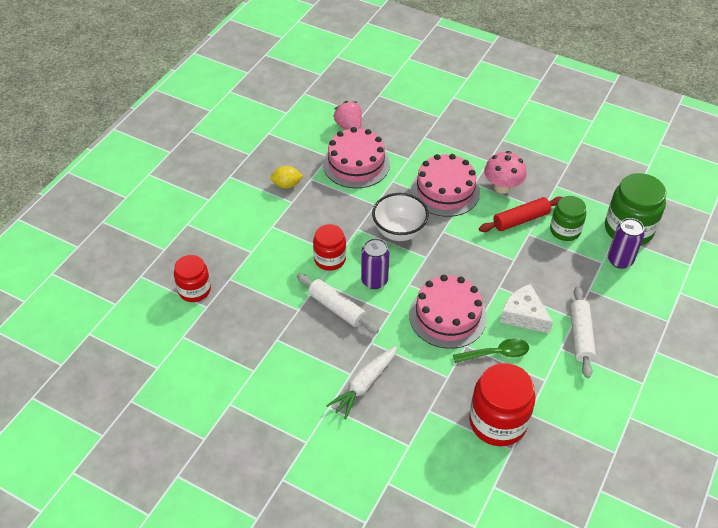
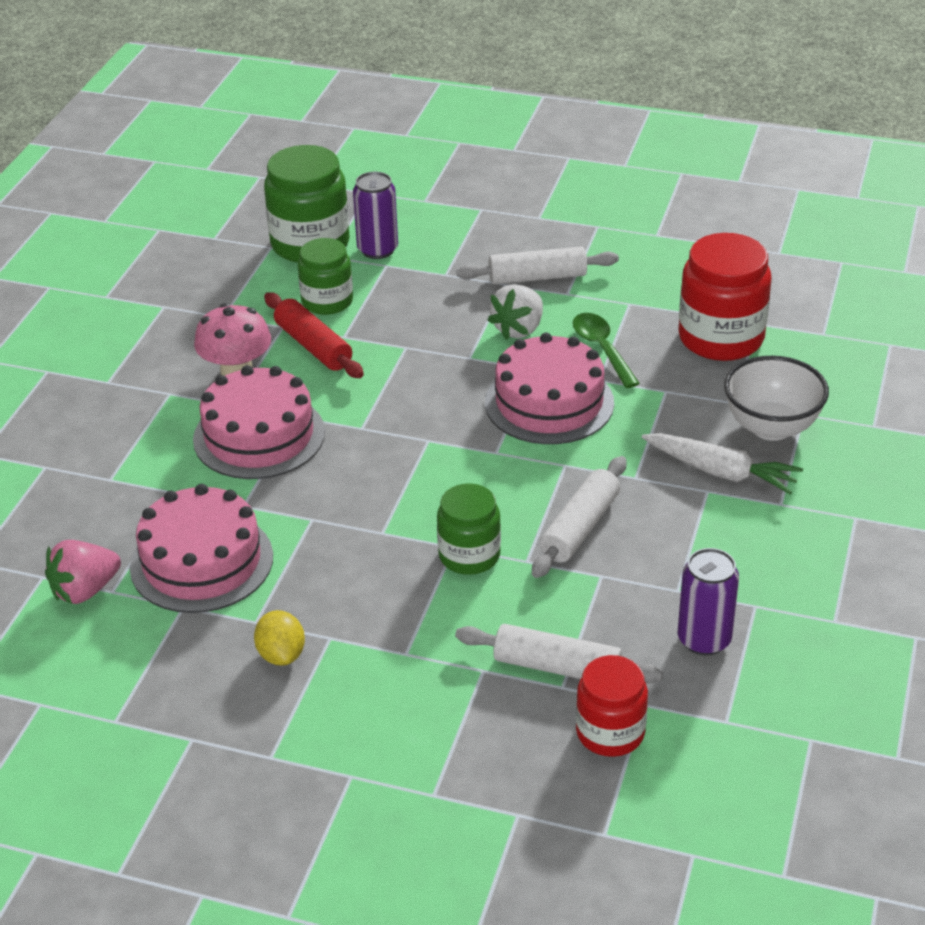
camera: 100 degrees left, 10 degrees down
red jar [313,224,346,271] -> green jar [437,483,501,575]
purple can [361,238,390,289] -> purple can moved to [678,548,739,656]
white bowl [372,193,429,241] -> white bowl moved to [724,356,829,441]
white cheese [500,284,553,334] -> white strawberry [488,284,543,340]
none -> white rolling pin [455,624,663,683]

